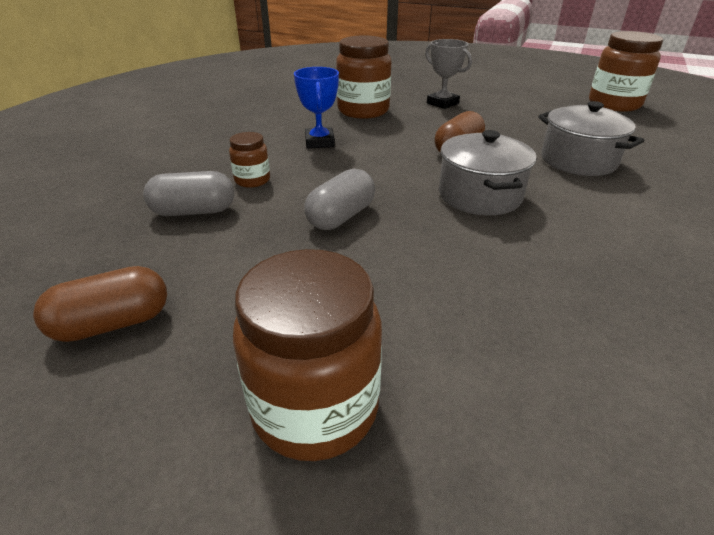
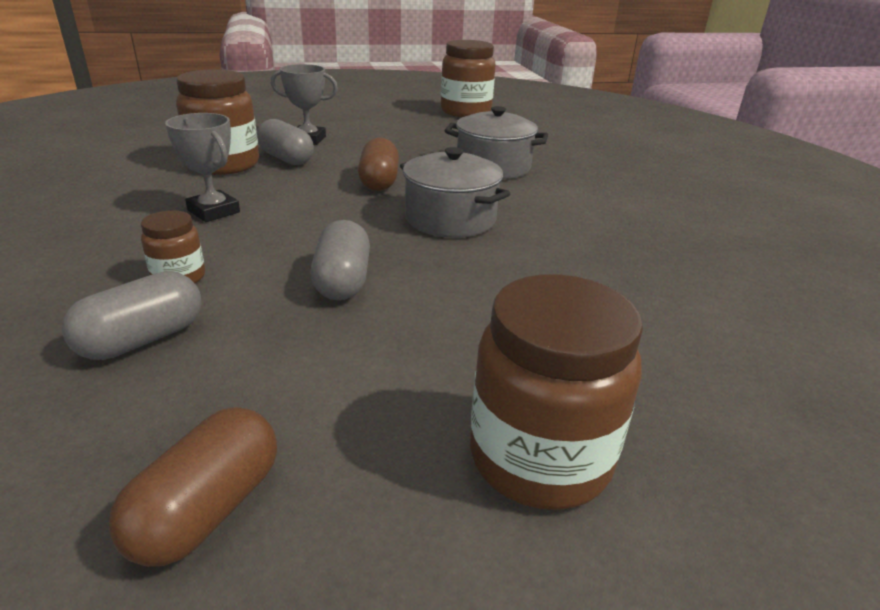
camera: 40 degrees left, 5 degrees down
blue trophy [294,67,339,149] -> grey trophy [165,113,240,222]
none -> grey capsule [257,119,314,165]

